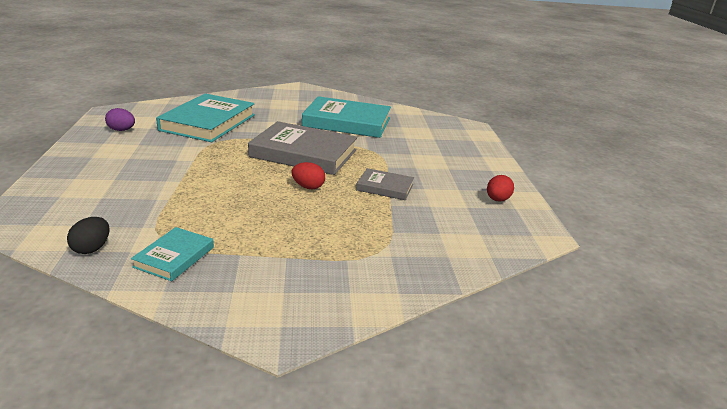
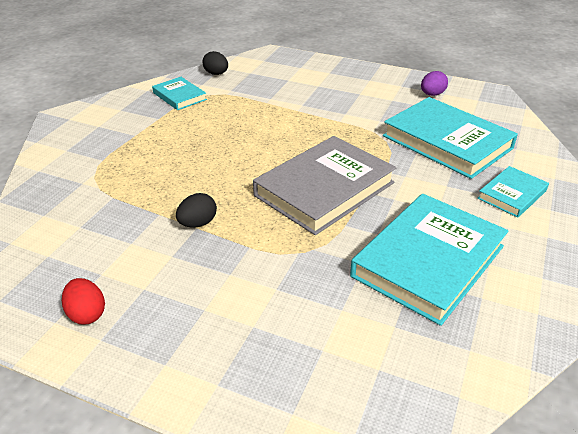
camera: 120 degrees right, 10 degrees up
red egg [292,162,325,189] -> none
grey book [356,168,414,200] -> black egg [176,193,217,228]
none -> turquoise book [478,166,549,218]

